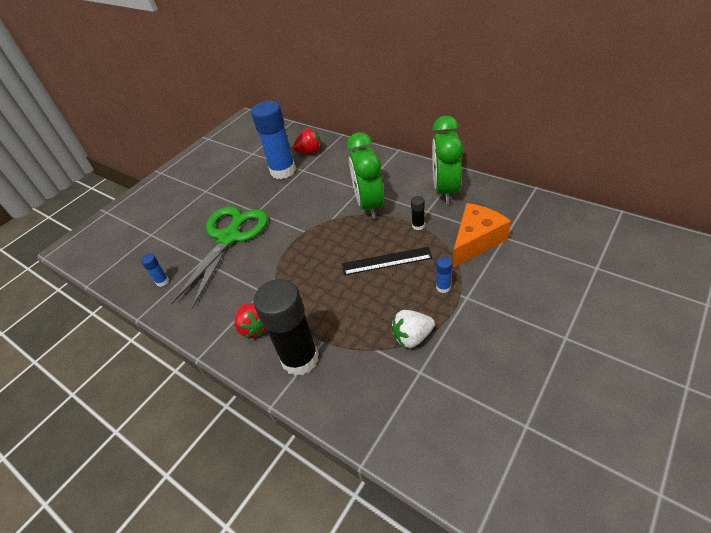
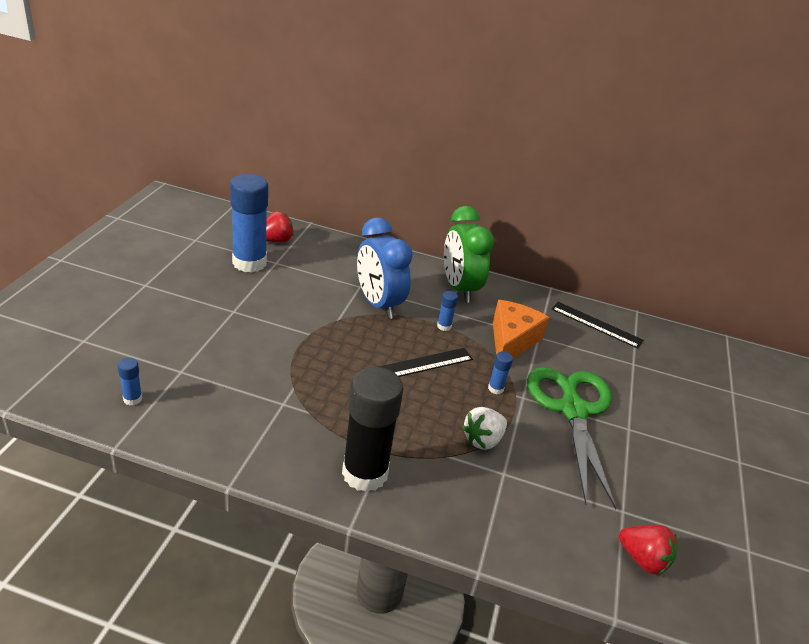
camera: 30 degrees left, 10 degrees down
green scissors [171,206,268,309] -> green scissors moved to [527,367,616,509]
red strawberry [234,303,266,338] -> red strawberry moved to [619,525,677,575]
green clock [347,132,384,219] -> blue clock [357,218,413,319]
black glue stick [411,196,425,230] -> blue glue stick [437,291,458,331]
none -> black ruler [551,302,643,349]

